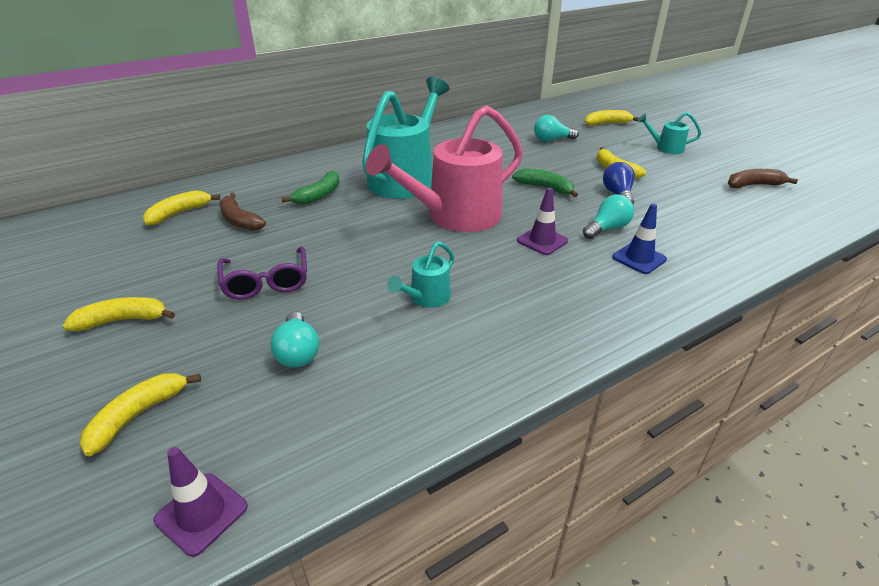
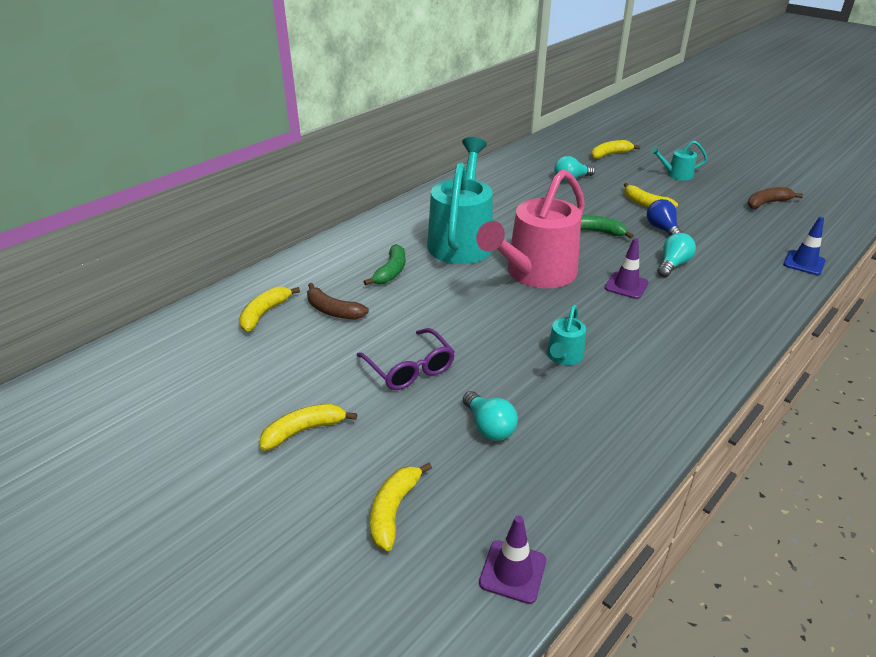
camera: 15 degrees left, 0 degrees up
blue traffic cone [612,204,667,274] -> blue traffic cone moved to [783,217,826,275]

